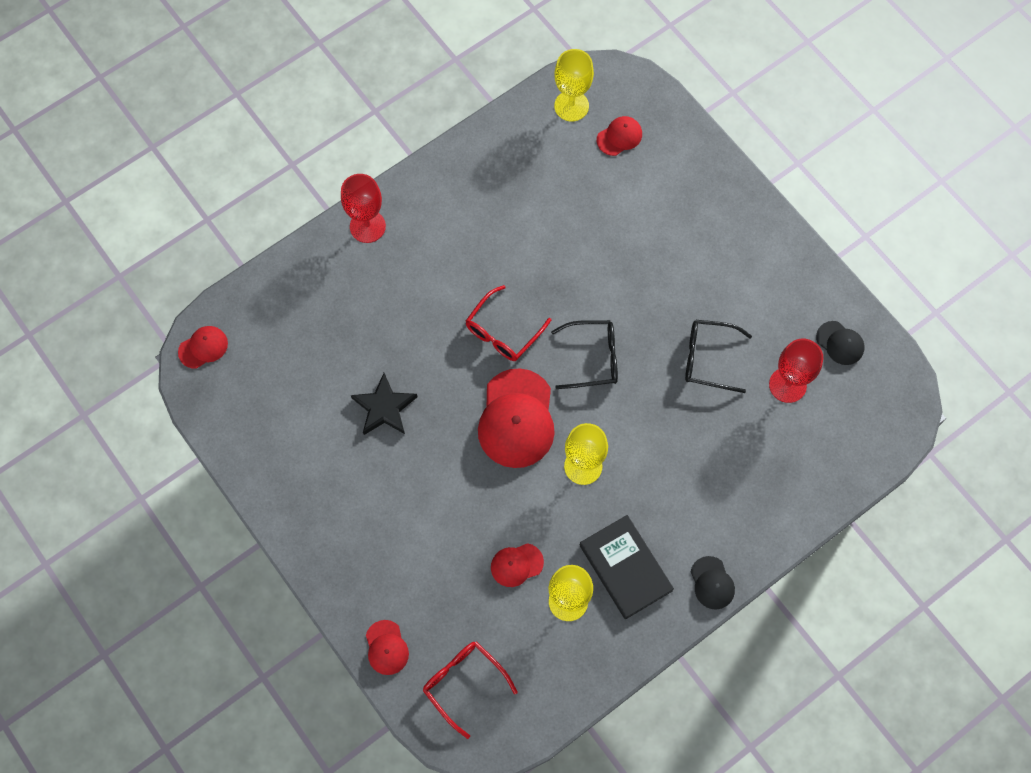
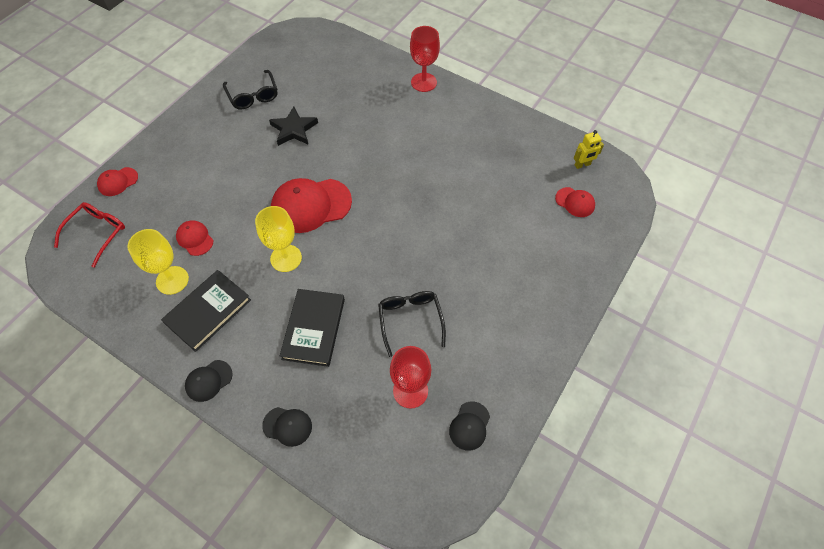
camera: 70 degrees right, 10 degrees down
red cap [178,326,228,369] -> none
red glasses [466,285,551,361] -> none
black glasses [551,320,618,389] -> black glasses moved to [223,70,277,109]
yellow goblet [554,49,594,121] -> yellow robot [574,130,604,169]
none -> black cap [262,407,312,447]
none -> black book [280,289,345,367]

